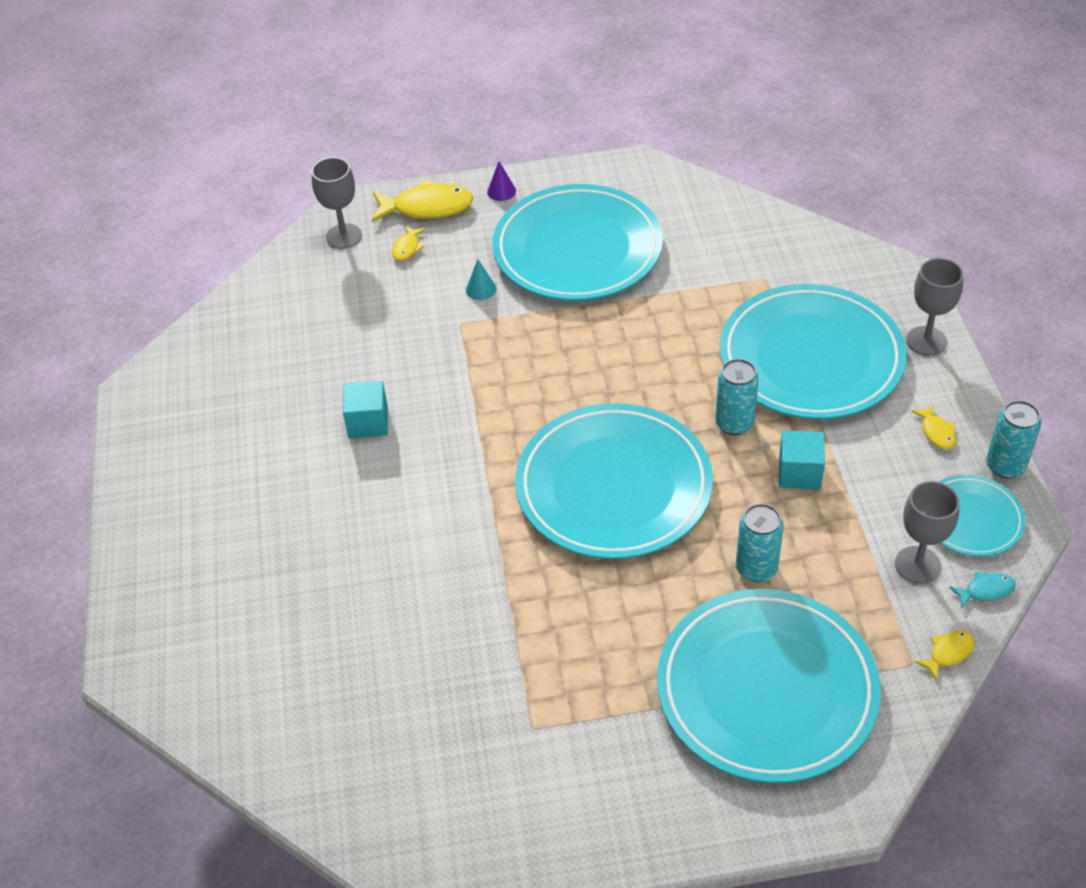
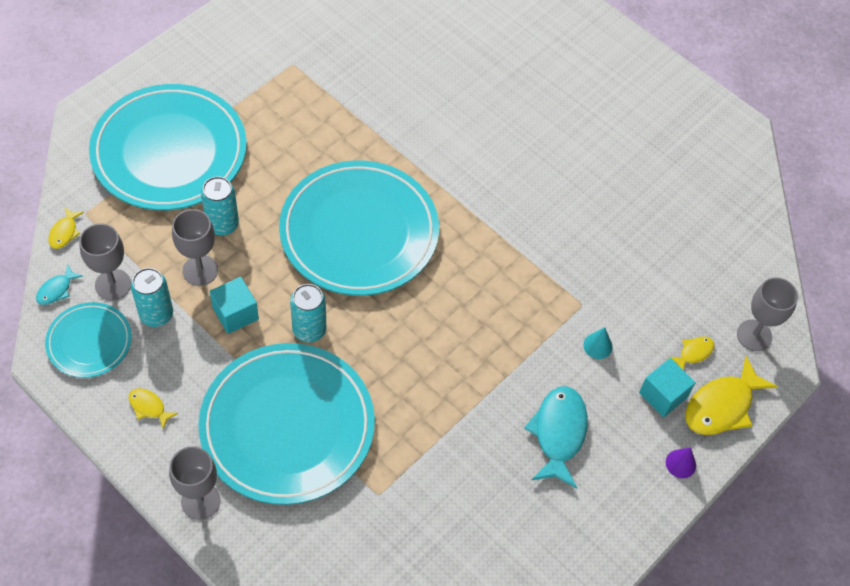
camera: 135 degrees right, 10 degrees up
turquoise cube [343,381,388,438] -> turquoise cube moved to [639,358,696,417]
yellow fish [392,225,425,261] -> yellow fish turned 75 degrees clockwise [668,337,714,370]
turquoise plate [492,184,663,301] -> turquoise fish [524,386,588,488]
turquoise can [986,400,1041,478] -> turquoise can moved to [131,268,173,327]
none -> grey goblet [172,209,218,286]

